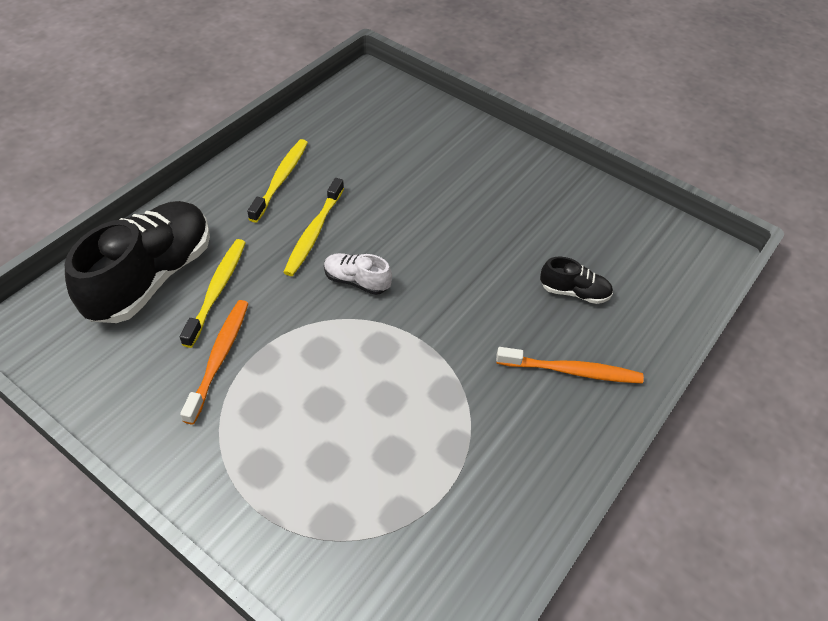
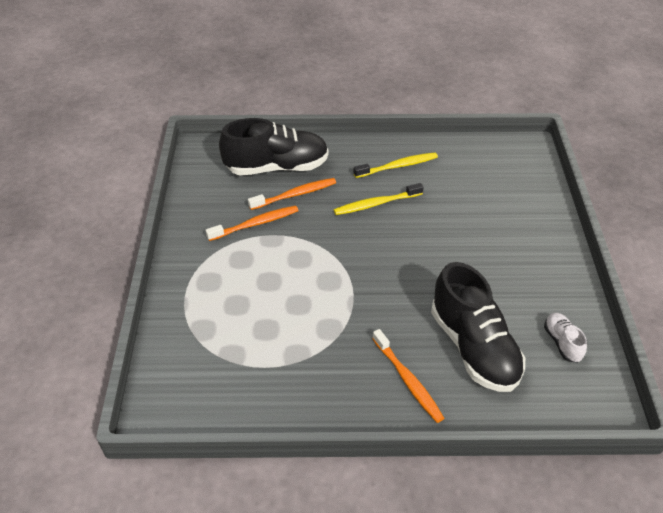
camera: 55 degrees right, 5 degrees down
yellow toothbrush [180,239,246,348] -> orange toothbrush [248,178,336,210]
white shoe [324,253,392,295] -> white shoe moved to [544,313,587,363]
black shoe [540,257,613,304] -> black shoe [431,262,525,392], size x2.19

